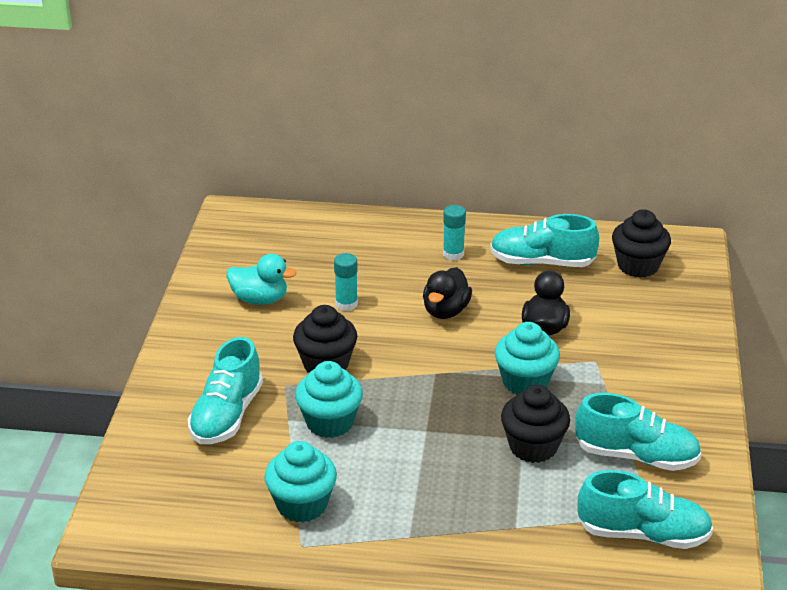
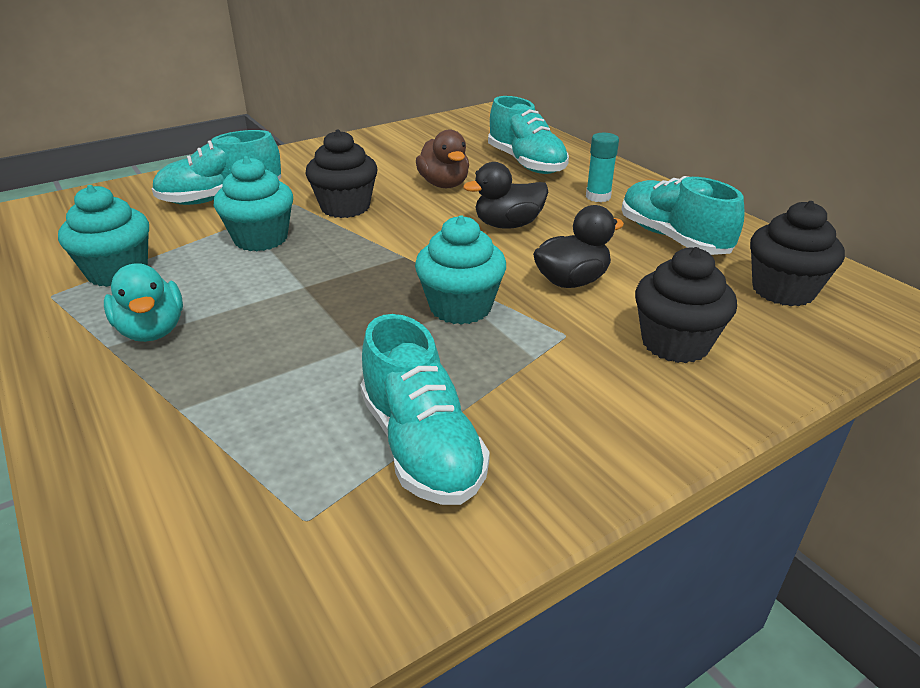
camera: 50 degrees right, 0 degrees up
turquoise duck [227,254,296,305] -> turquoise duck moved to [104,263,183,342]
turquoise glue stick [334,253,358,311] -> brown duck [416,130,469,188]
black cupcake [501,385,570,463] -> black cupcake moved to [635,247,737,363]
turquoise shoe [577,470,713,549] -> turquoise shoe moved to [488,96,569,174]

